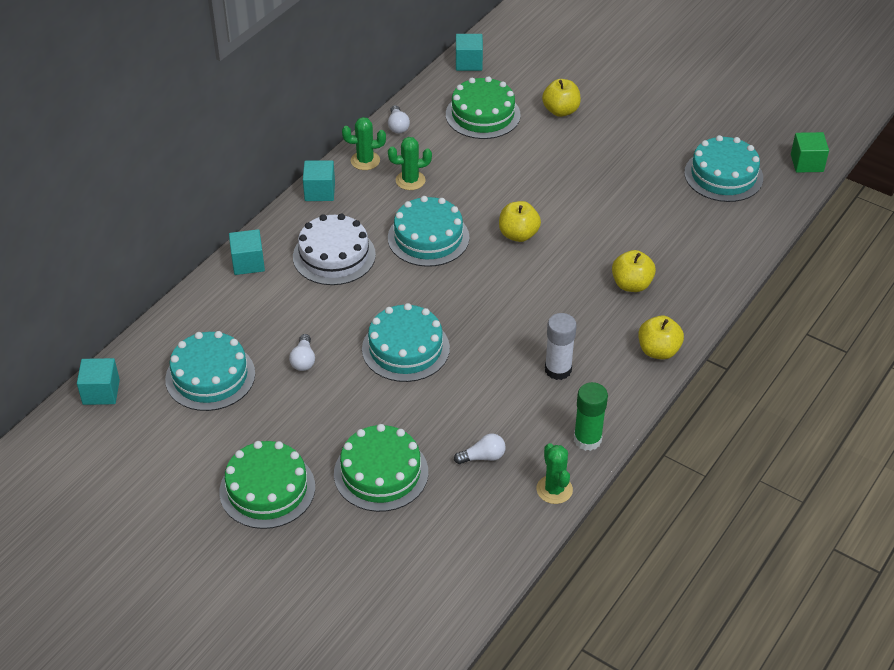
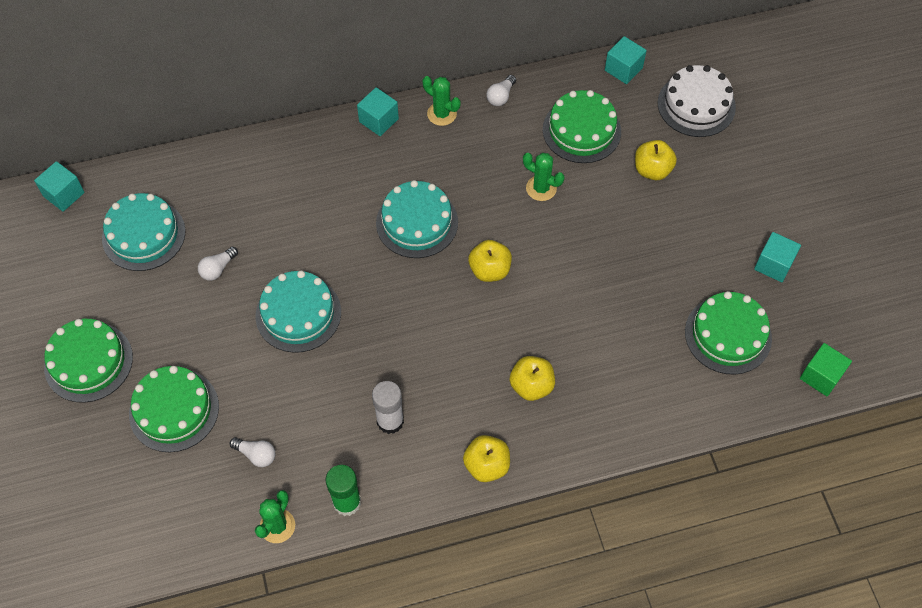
camera: 40 degrees right, 15 degrees up
turquoise cube [229,229,265,275] -> turquoise cube moved to [754,232,801,282]
white cake [293,214,376,285] -> white cake moved to [658,65,736,137]
green cactus [388,137,432,190] -> green cactus moved to [523,153,565,201]
turquoise cake [684,135,763,202] -> green cake [685,291,772,375]

